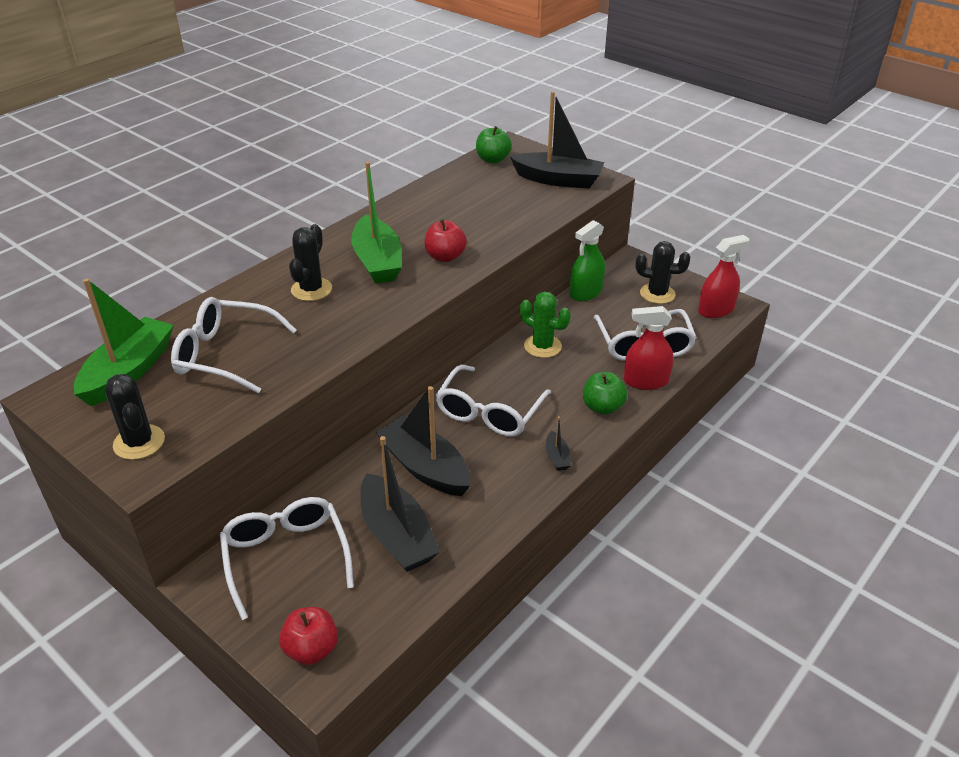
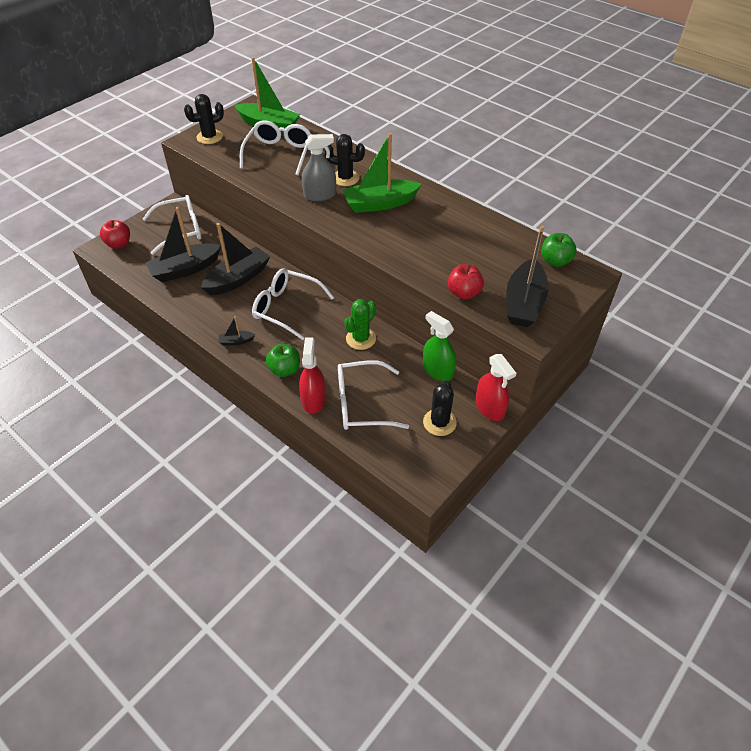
camera: 90 degrees right, 10 degrees up
red apple [424,219,467,262] -> red apple moved to [448,264,484,299]
red spray bottle [698,235,749,318] -> red spray bottle moved to [475,354,516,421]
none -> grey spray bottle [302,134,336,201]

